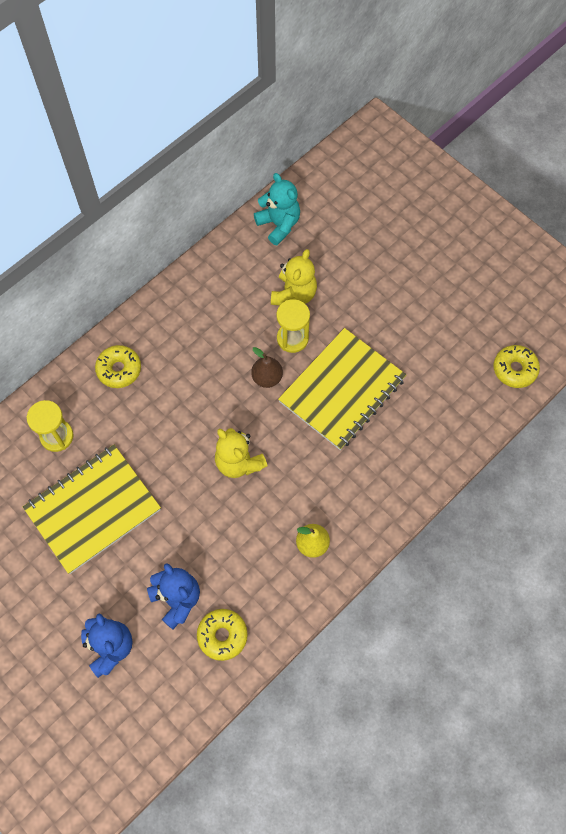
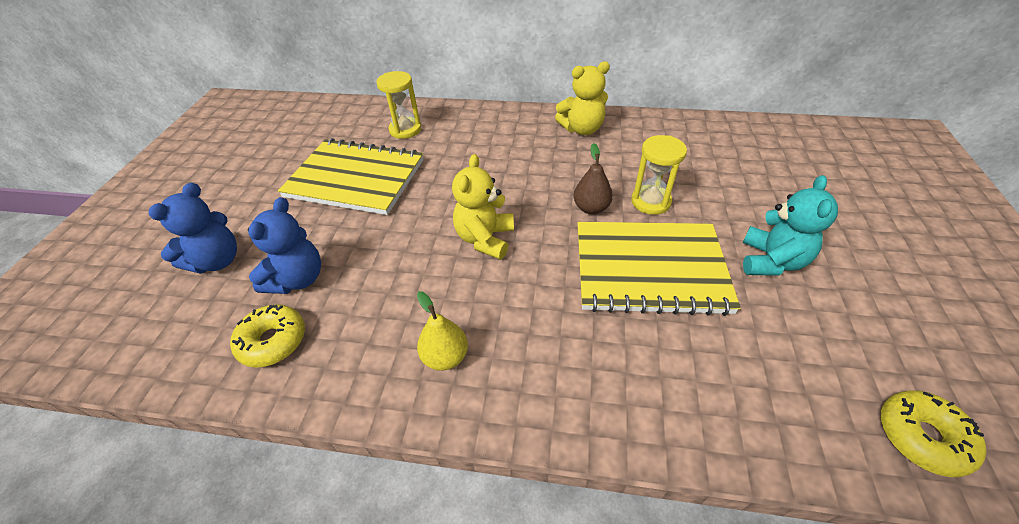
camera: 55 degrees right, 20 degrees down
yellow donut [95,345,141,388] -> none
turquoise teddy bear [254,173,300,245] -> turquoise teddy bear moved to [743,175,838,276]
yellow teddy bear [271,249,317,306] -> yellow teddy bear moved to [555,61,610,135]

